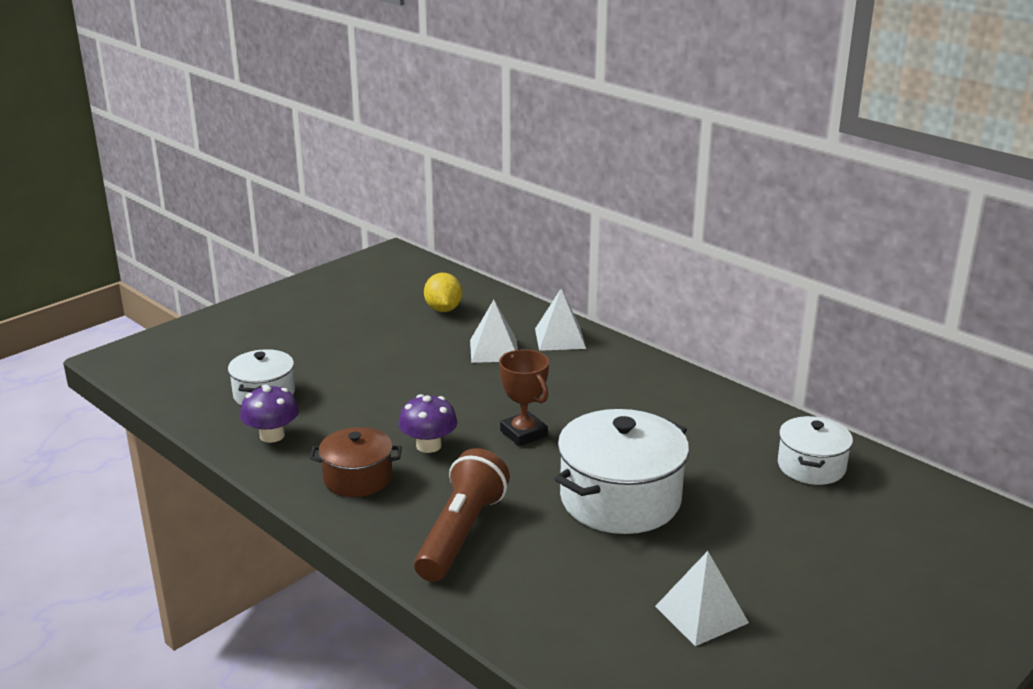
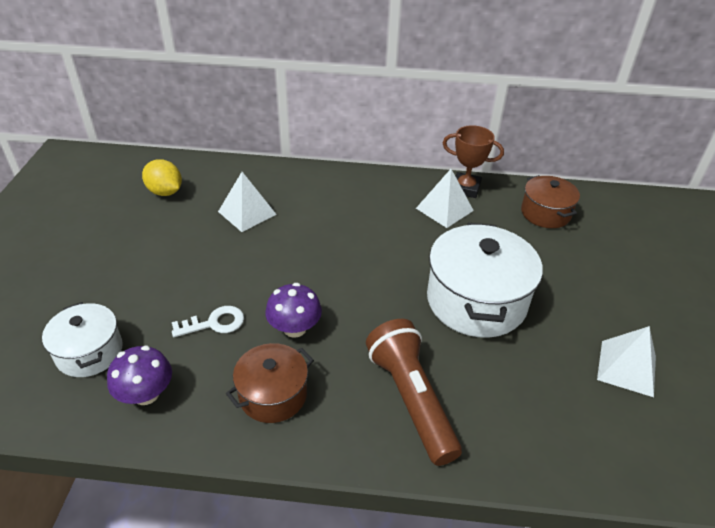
camera: 40 degrees left, 15 degrees up
brown trophy [499,349,549,446] -> brown trophy moved to [443,125,504,198]
white pyramid [535,289,586,351] -> white pyramid moved to [416,169,474,228]
white pot [778,416,853,485] -> brown pot [521,175,580,228]
none -> white key [172,306,244,337]

